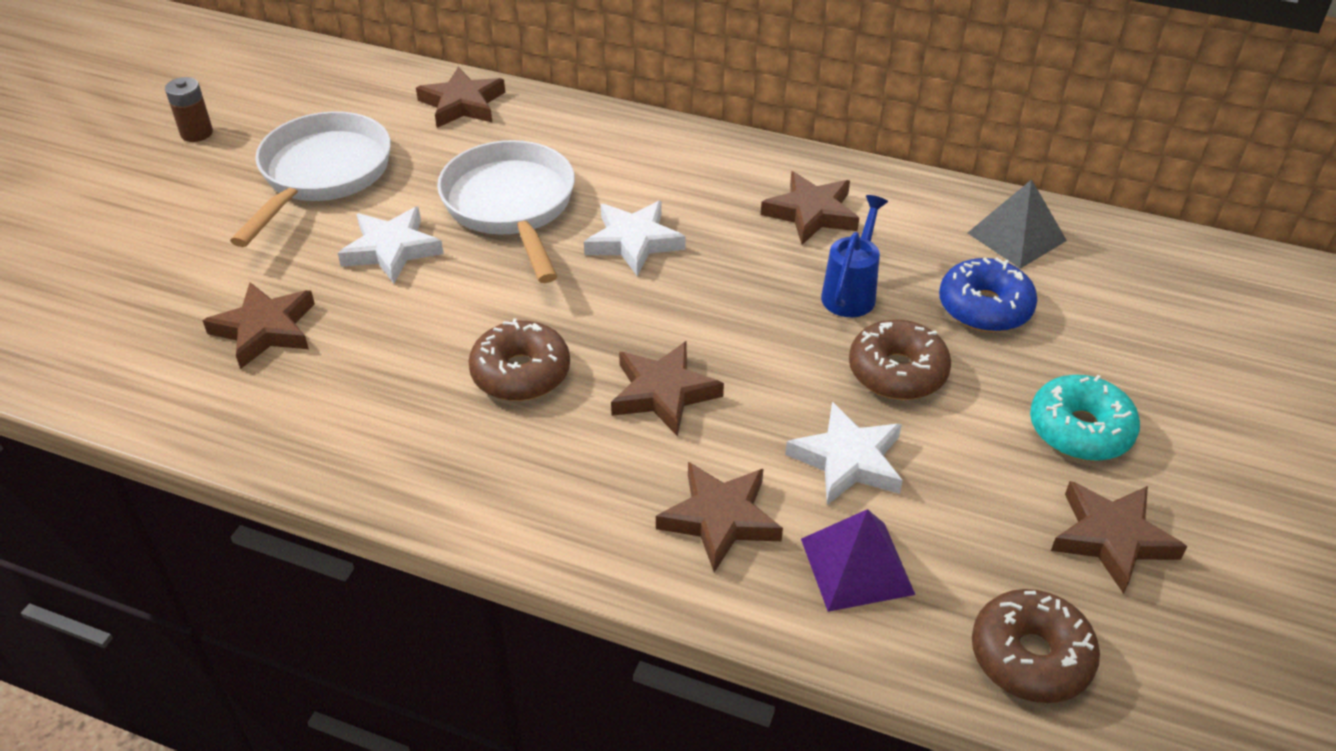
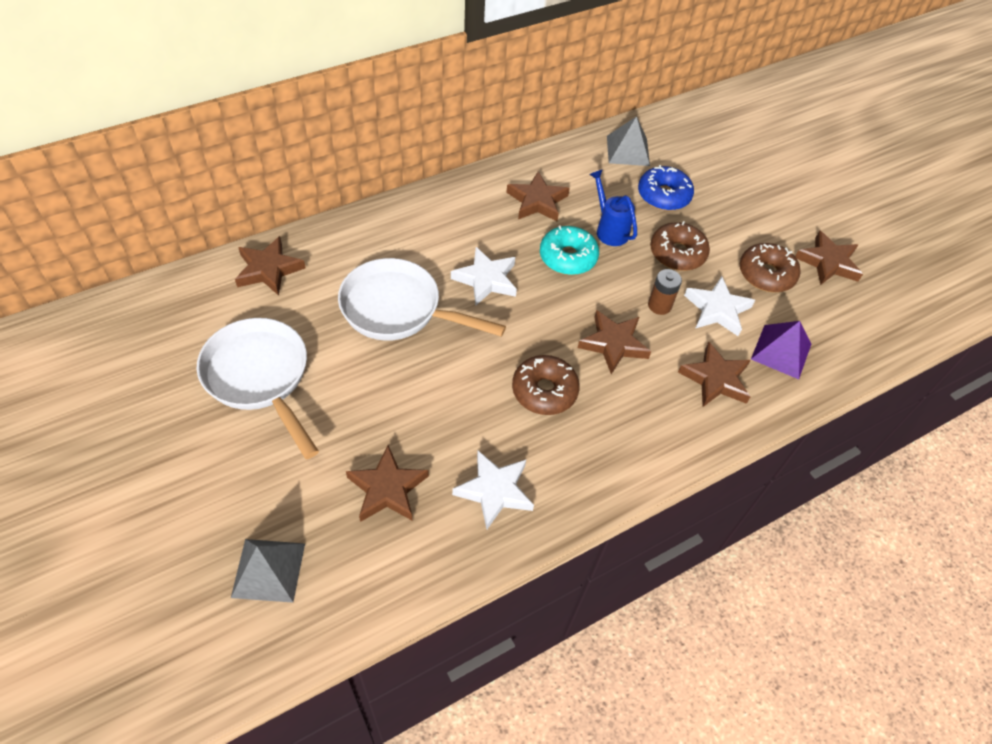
camera: 55 degrees left, 10 degrees up
brown battery [165,77,213,142] -> brown battery moved to [648,269,682,315]
white star [338,206,444,284] -> white star moved to [452,451,534,529]
brown donut [972,589,1100,703] -> brown donut moved to [740,243,800,292]
turquoise donut [1030,375,1140,461] -> turquoise donut moved to [540,226,599,275]
none -> grey pyramid [231,539,305,603]

